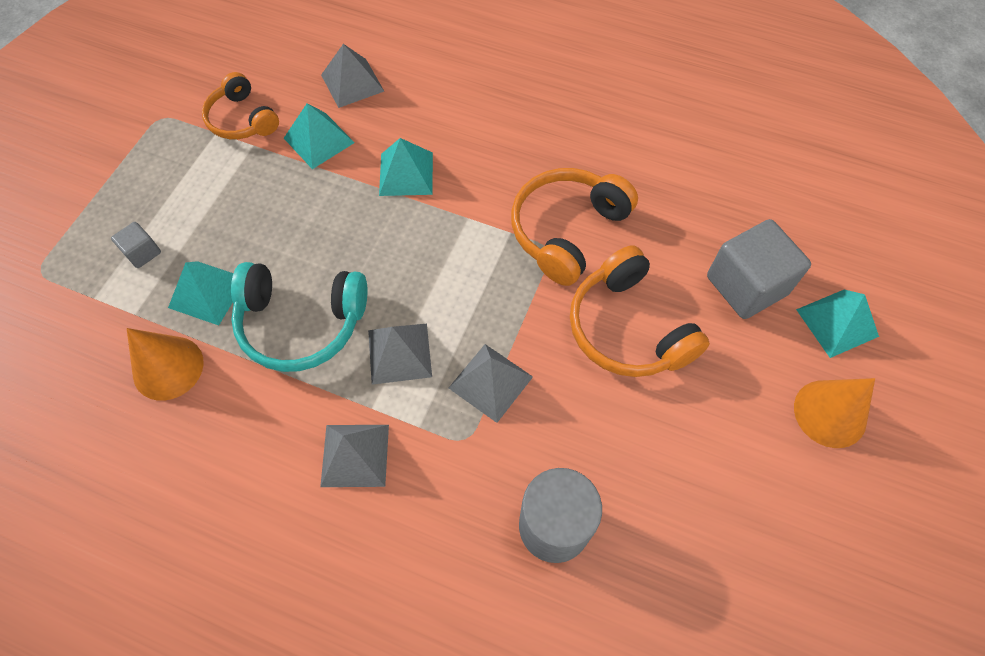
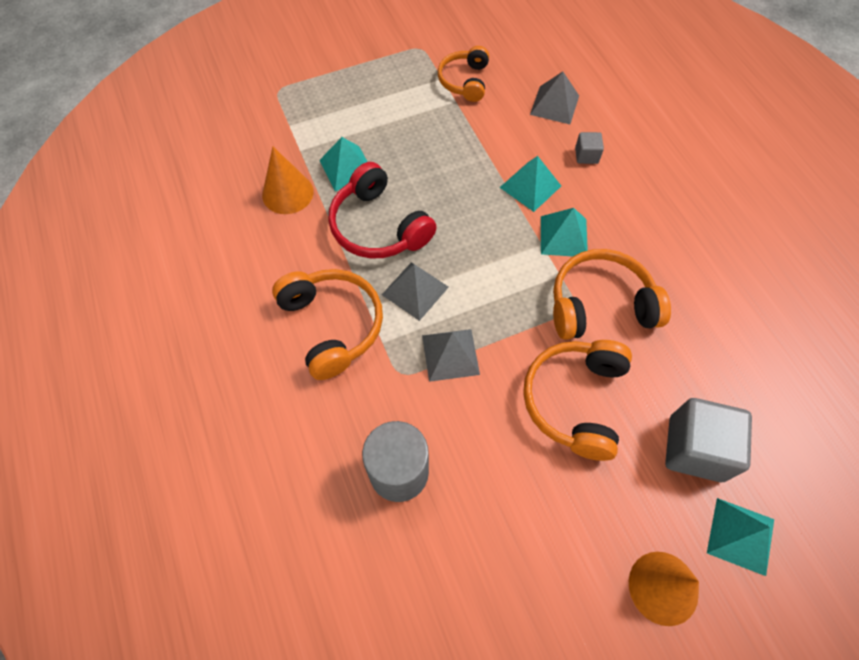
camera: 45 degrees right, 0 degrees up
grey cube [111,222,161,268] -> grey cube moved to [575,132,604,164]
turquoise headphones [231,262,368,372] -> red headphones [328,162,437,258]
turquoise pyramid [284,103,355,169] -> turquoise pyramid moved to [541,208,588,256]
grey pyramid [320,425,389,487] -> orange headphones [272,269,383,380]

